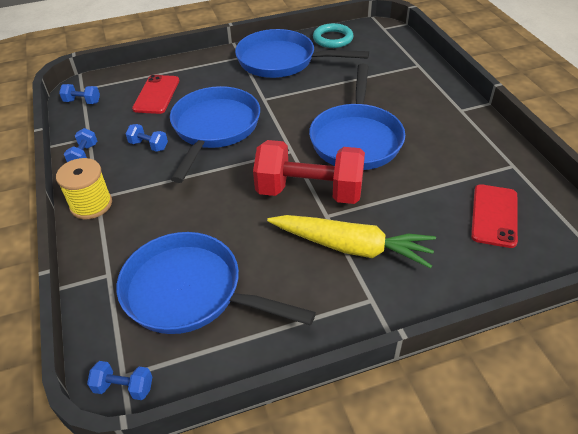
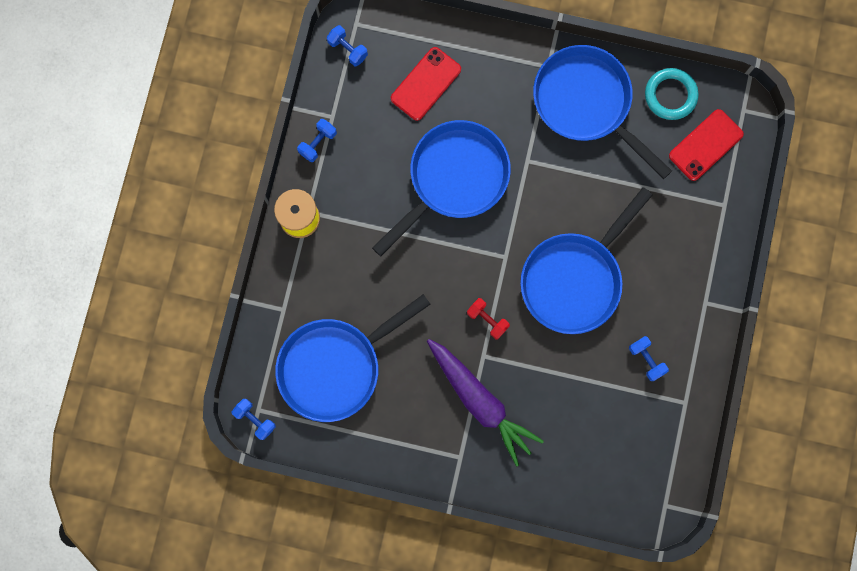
camera: 30 degrees right, 35 degrees up
blue pan [117,232,316,334] -> blue pan turned 90 degrees counterclockwise [275,294,431,422]
blue dumbbell [126,124,168,152] -> blue dumbbell moved to [629,336,669,381]
red dumbbell [253,140,365,204] -> red dumbbell [467,298,510,339], size x0.41
yellow carrot [267,215,436,269] -> purple carrot [427,339,544,467]
red phone [471,184,518,248] -> red phone moved to [669,109,744,181]

